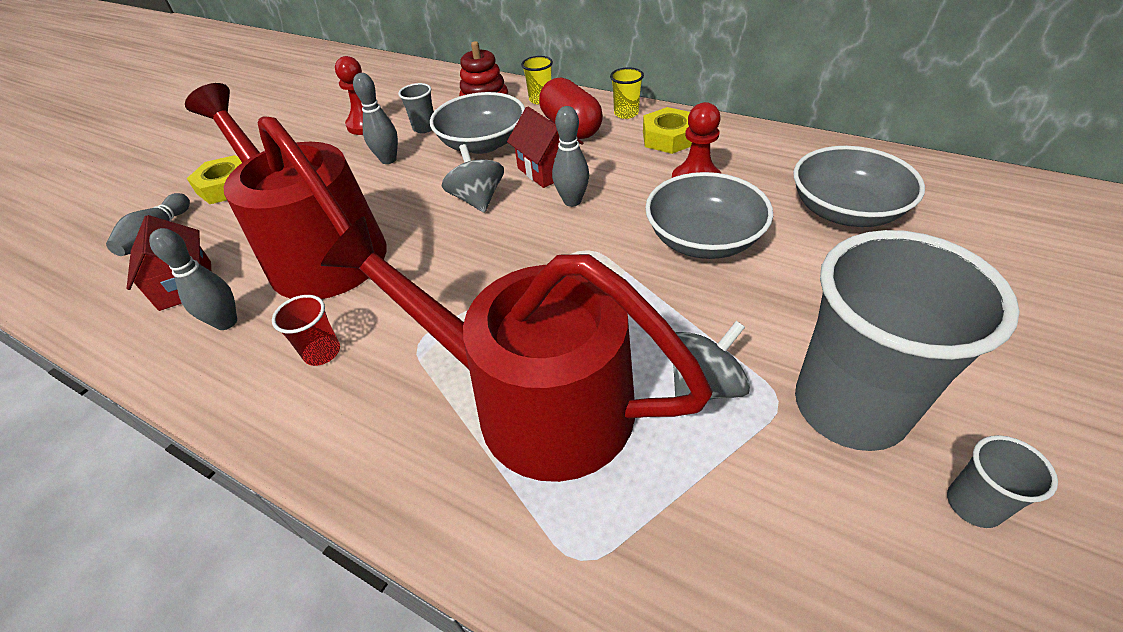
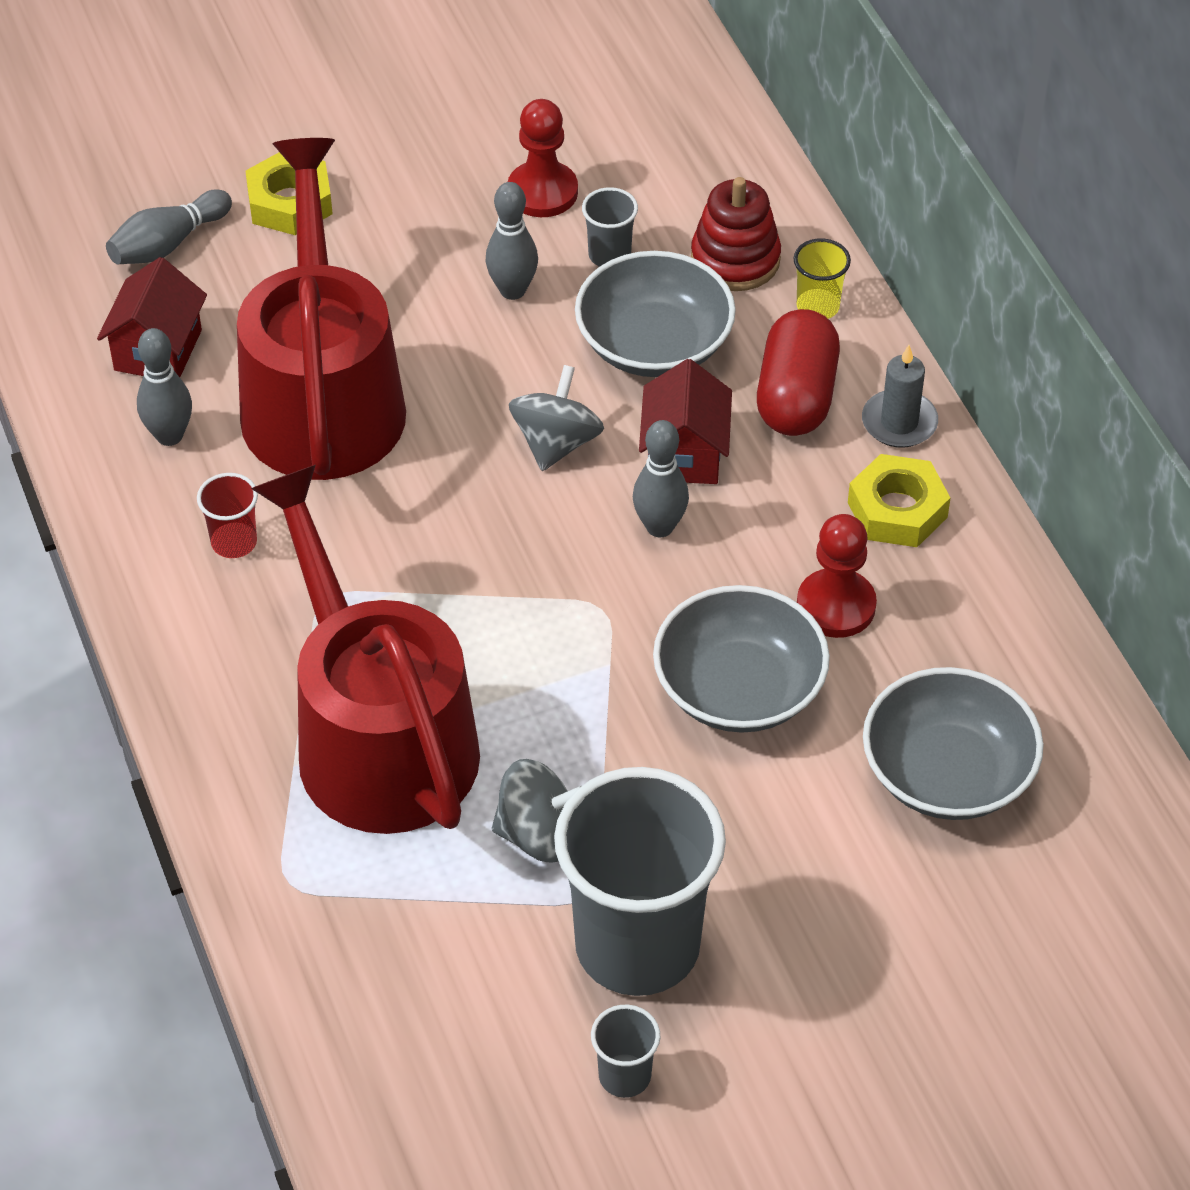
camera: 35 degrees right, 5 degrees up
yellow cup [610,67,644,119] -> grey candle [862,345,938,448]

